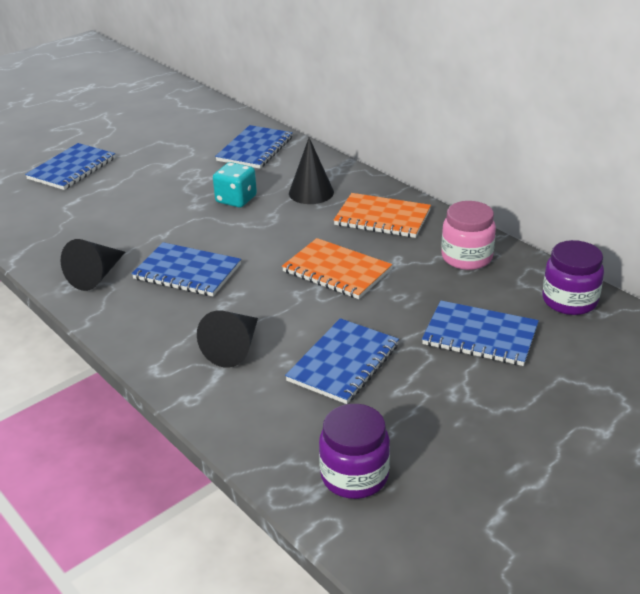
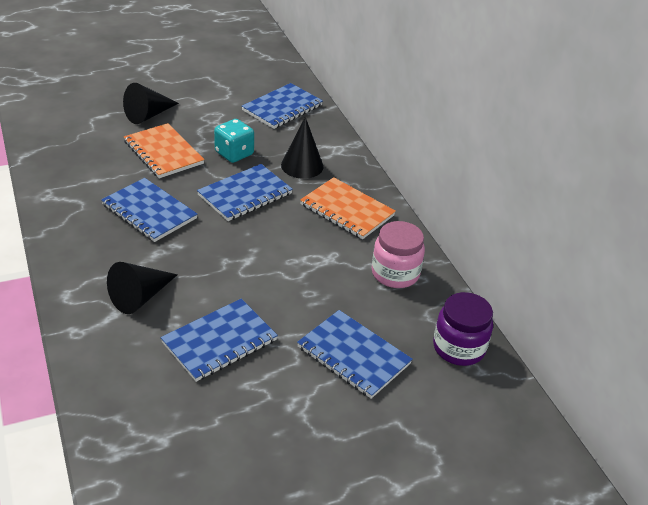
camera: 15 degrees right, 5 degrees up
blue notebook [25,143,115,190] -> blue notebook moved to [197,164,293,221]
black cone [61,239,125,291] -> black cone moved to [123,83,179,124]
orange notebook [282,238,392,299] -> orange notebook moved to [124,123,205,178]
purple jar [319,404,390,499] -> none

